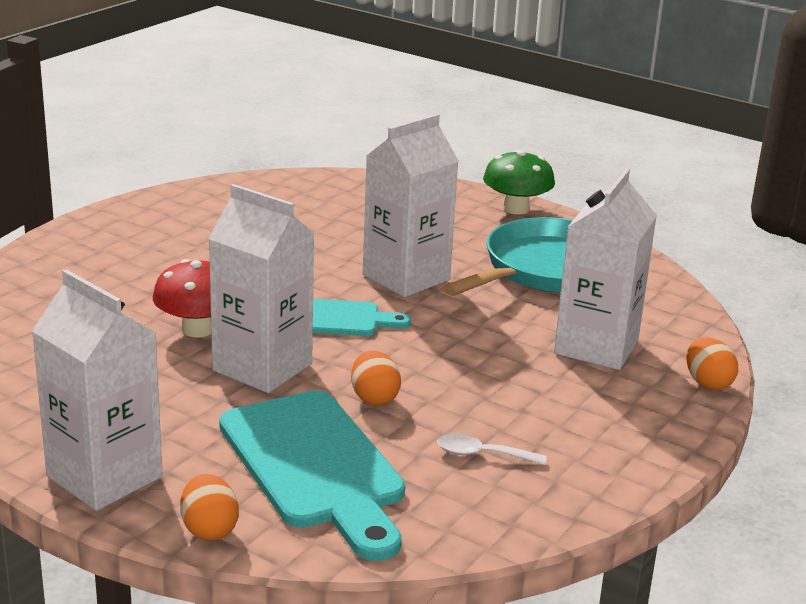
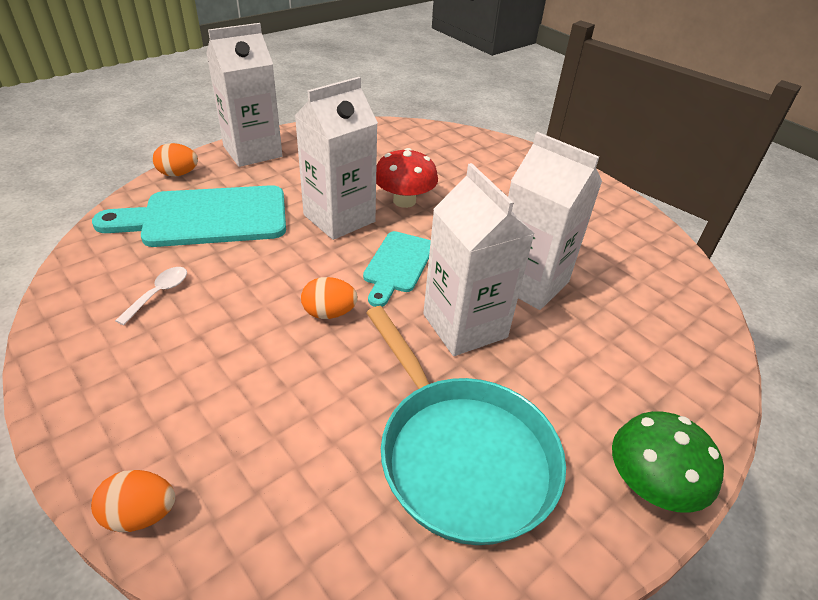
camera: 105 degrees right, 15 degrees up
orange egg [351,350,401,406] -> orange egg moved to [301,277,358,319]
white carton [554,169,657,370] -> white carton moved to [508,132,602,310]

